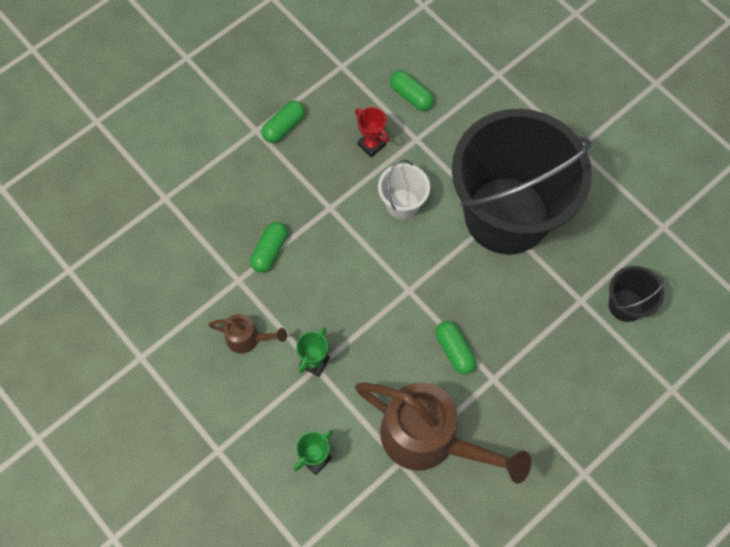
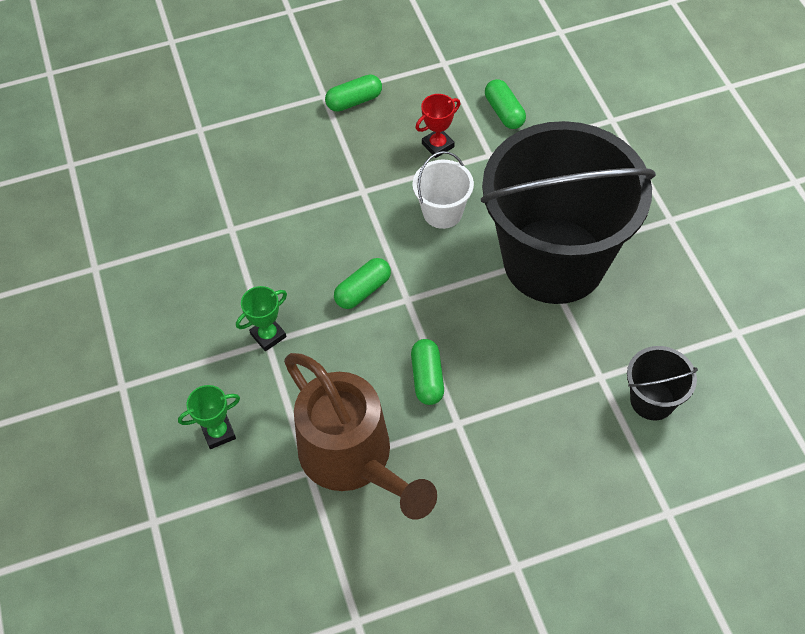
camera: 25 degrees right, 10 degrees down
brown watering can [208,314,287,354] -> none
green capsule [250,222,288,273] -> green capsule moved to [334,258,391,309]
red trophy [355,107,389,158] -> red trophy turned 75 degrees clockwise [415,94,460,158]

